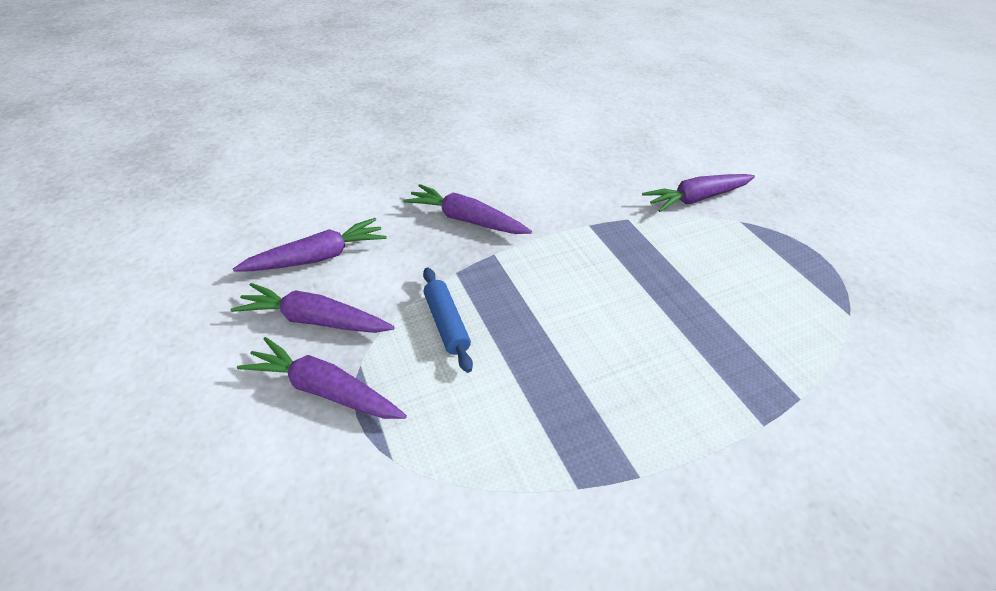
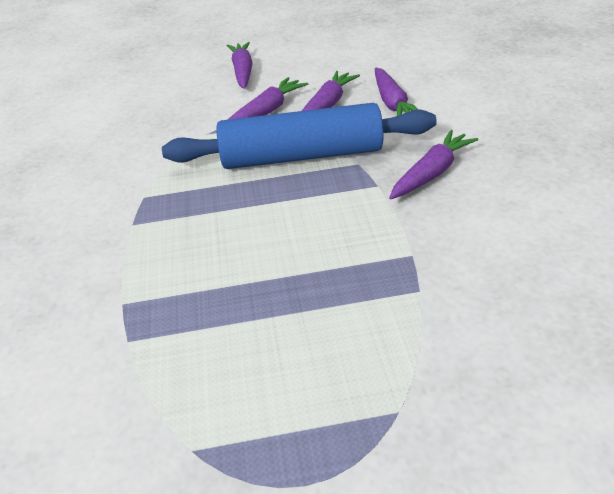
camera: 110 degrees right, 5 degrees down
blue rolling pin [423,267,473,373] -> blue rolling pin [162,103,437,169], size x2.45
purple carrot [642,174,755,212] -> purple carrot moved to [227,42,253,89]

